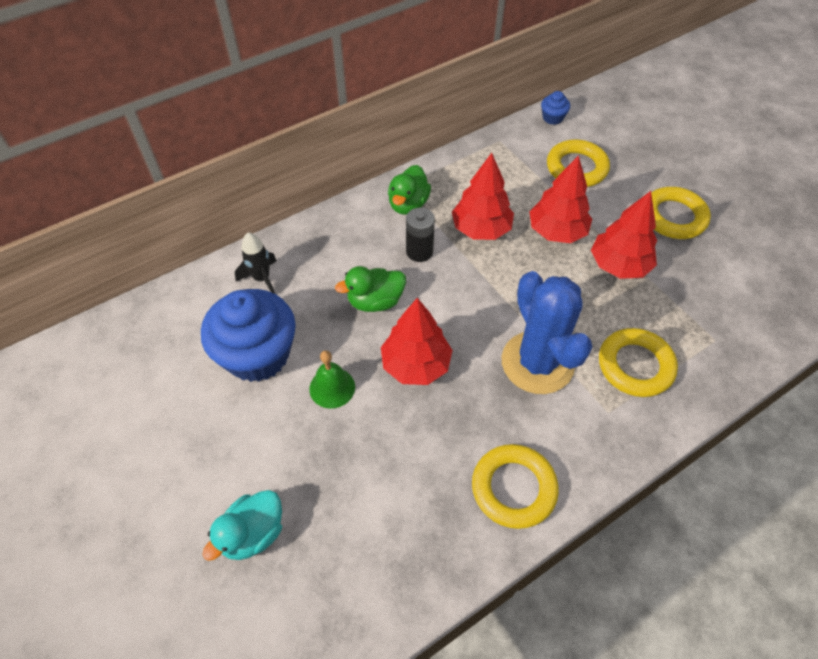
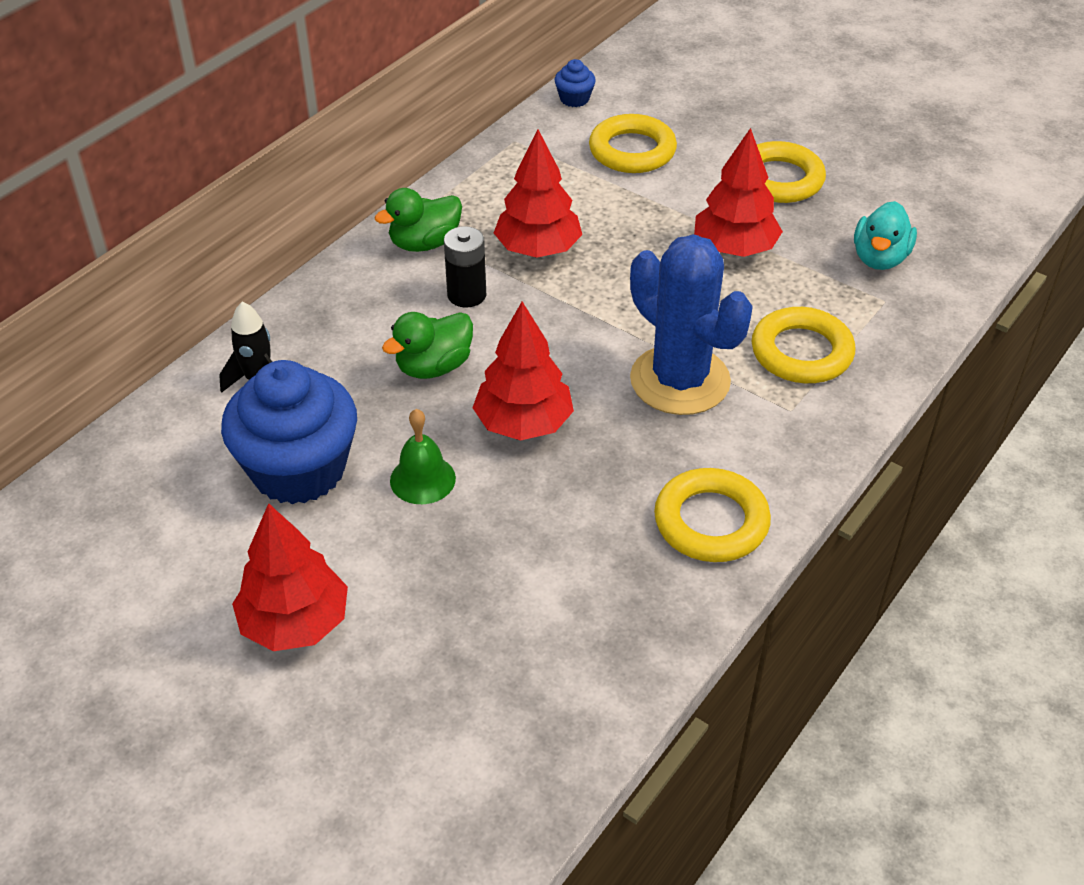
camera: 20 degrees left, 10 degrees down
turquoise duck [202,490,282,561] -> turquoise duck moved to [854,201,917,270]
green duck [388,165,431,215] -> green duck turned 60 degrees clockwise [374,188,462,252]
red tree [529,155,592,243] -> red tree moved to [232,503,348,651]

